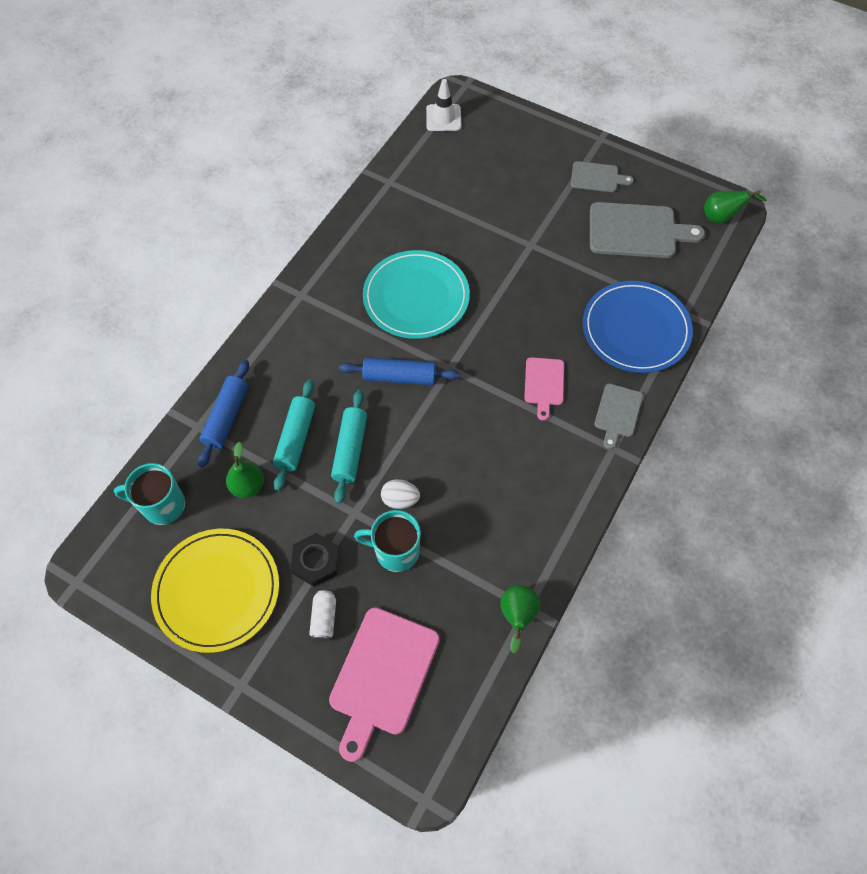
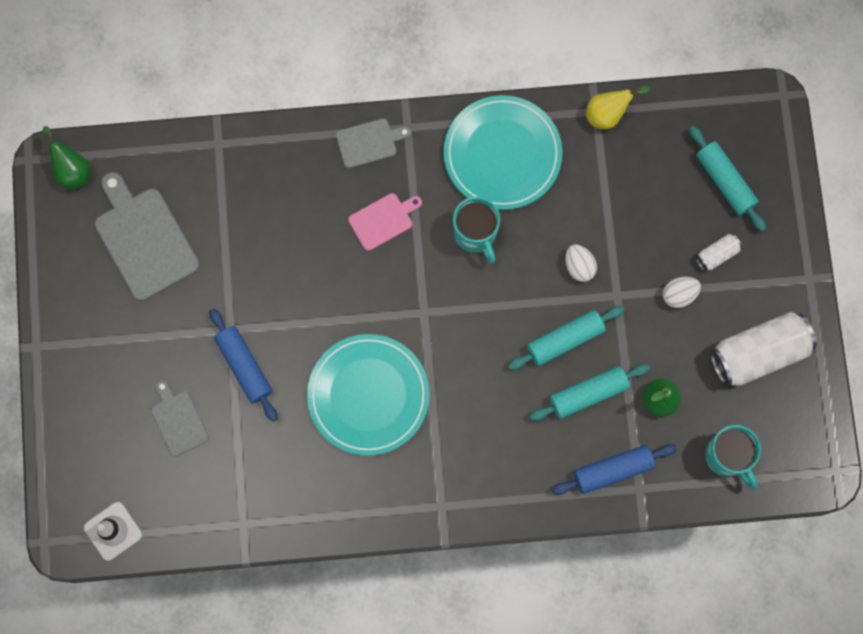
camera: 125 degrees left, 15 degrees up
yellow plate [151,529,279,653] -> white can [710,312,817,387]
black nut [291,533,339,587] -> white egg [663,277,701,308]
pink cutting board [329,607,439,762] -> turquoise rolling pin [689,126,766,232]
blue rolling pin [339,357,459,385] -> blue rolling pin moved to [209,308,278,422]
turquoise mug [354,510,421,572] -> turquoise mug moved to [453,197,500,263]
green pear [500,585,541,653] -> yellow pear [586,86,650,129]
grey cutting board [571,161,634,192] -> grey cutting board moved to [151,380,209,457]
blue plate [583,281,693,373] -> none
none -> turquoise plate [444,95,562,210]

